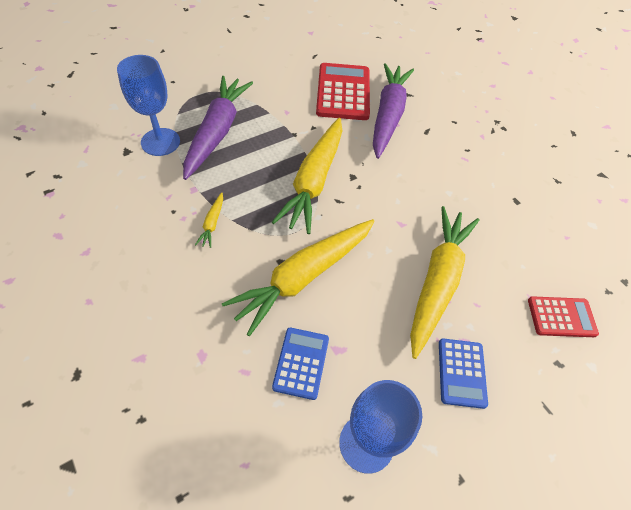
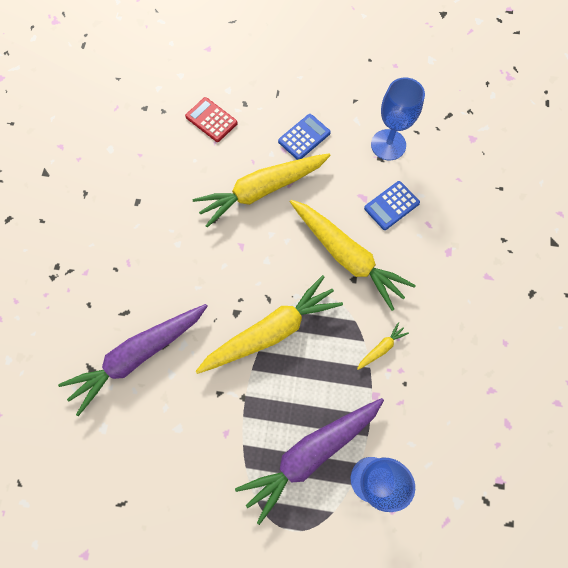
camera: 135 degrees left, 15 degrees up
yellow carrot [222,219,375,336] -> yellow carrot turned 45 degrees clockwise [290,200,416,311]
red calculator [316,63,370,120] -> none

